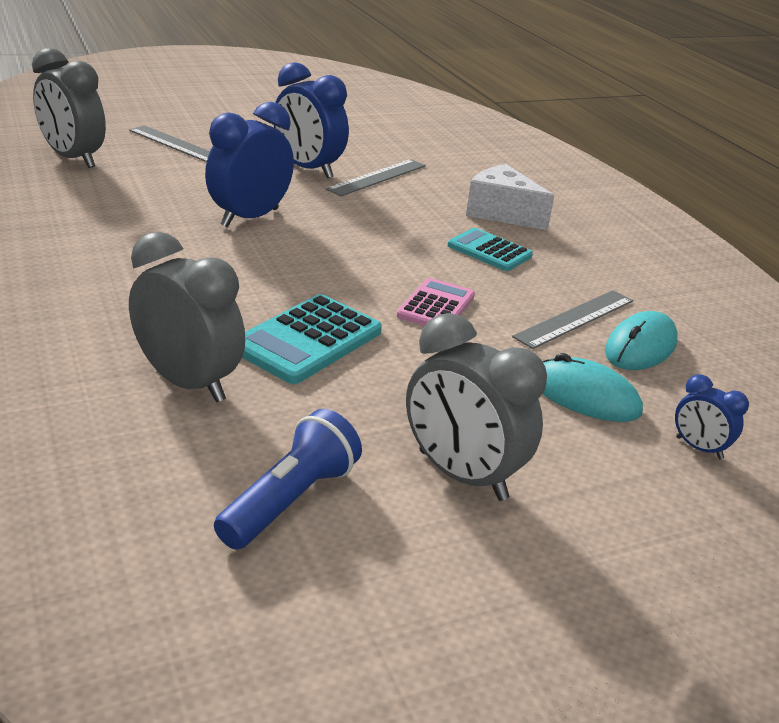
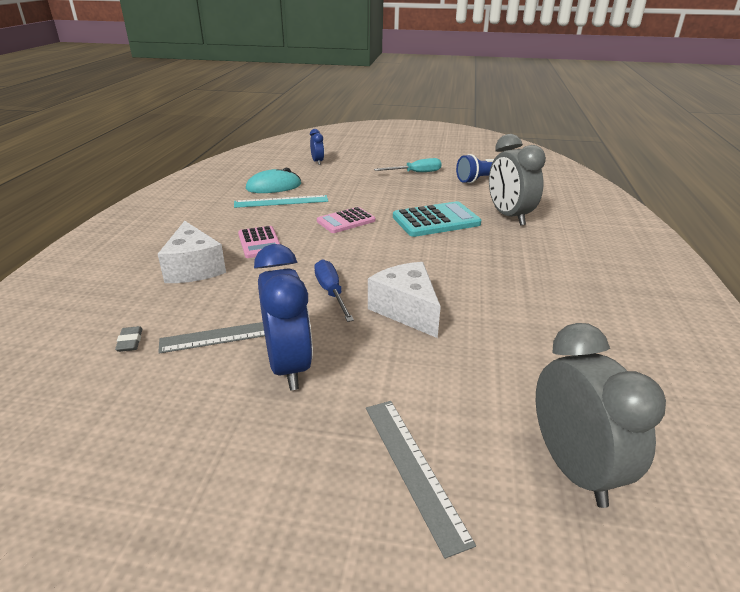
camera: 145 degrees left, 0 degrees up
blue clock [205,102,294,227] -> white cheese [368,262,441,338]
grey clock [406,313,547,501] -> turquoise screwdriver [374,158,442,172]
turquoise calculator [448,228,533,271] -> pink calculator [238,226,280,258]
grey ruler [512,290,633,349] -> turquoise ruler [234,195,328,208]
turquoise mouse [542,353,643,422] -> none
none -> grey eraser [115,326,142,352]
none -> blue screwdriver [314,259,354,322]

